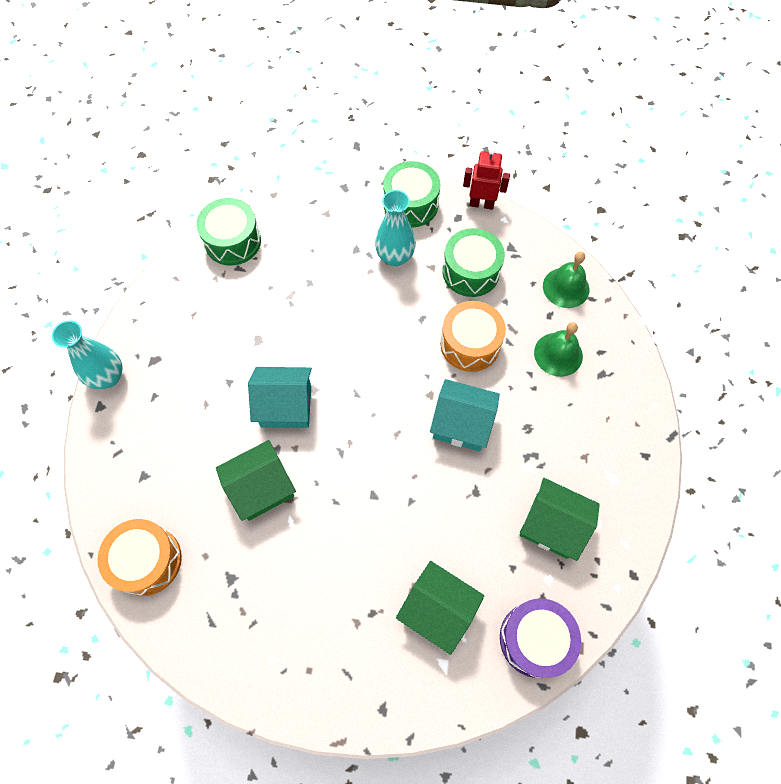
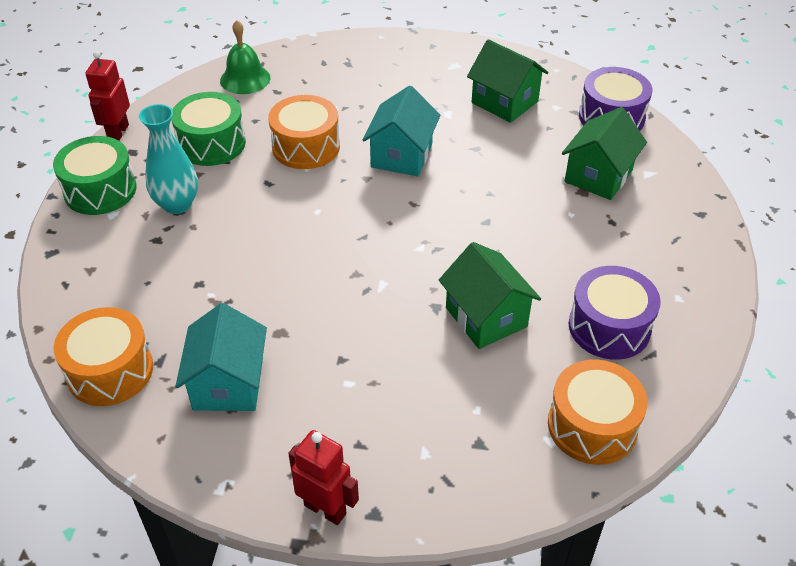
camera: 90 degrees left, 20 degrees down
turquoise vase [52,320,122,389] -> red robot [288,430,359,525]
green drum [196,198,261,266] -> orange drum [54,307,153,406]
turquoise house [248,367,312,428] -> turquoise house moved to [175,303,267,411]
green house [520,478,600,561] -> green house turned 75 degrees counterclockwise [467,39,548,123]
green bell [534,322,583,377] -> none
none -> purple drum [569,266,661,360]

